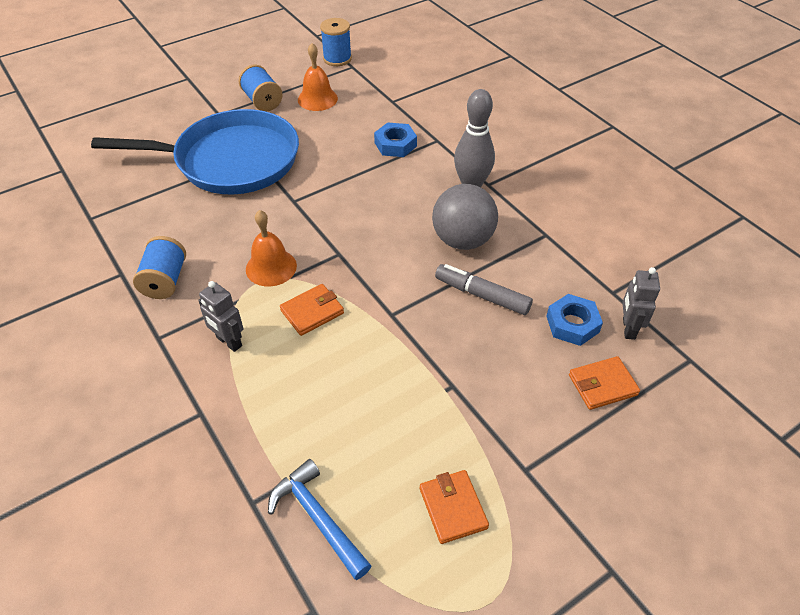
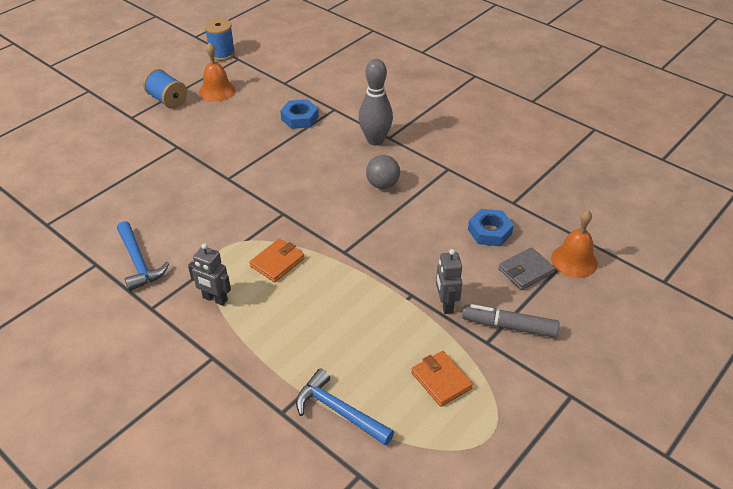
camera: 15 degrees left, 5 degrees down
blue pan [91,109,299,195] -> none
blue spool [133,236,186,299] -> blue hammer [117,221,169,291]
orange bell [246,210,297,286] -> orange bell moved to [551,210,598,278]
grey ball [432,184,498,250] -> grey ball [366,155,400,189], size x0.63
grey marker [435,264,533,315] -> grey marker moved to [462,304,559,338]
orange wallet [569,356,640,410] -> grey wallet [498,247,555,290]
grey robot [622,267,660,340] -> grey robot moved to [436,249,462,314]

